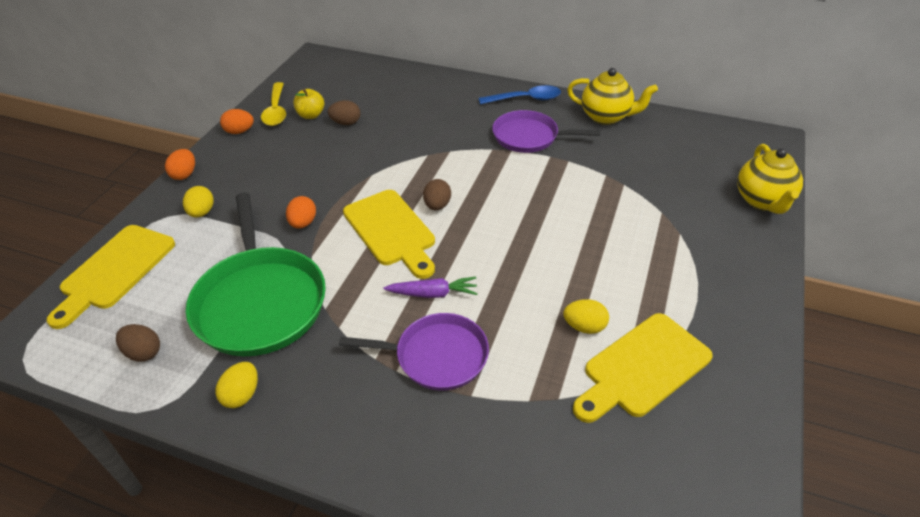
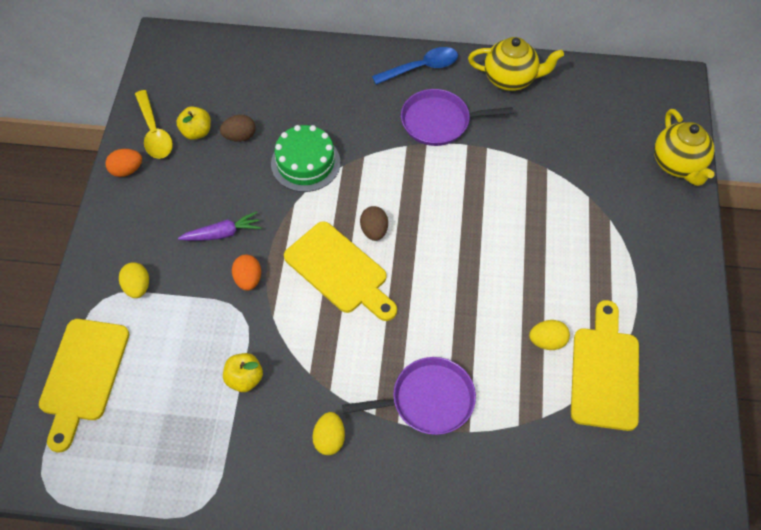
camera: 15 degrees left, 15 degrees up
brown egg [116,324,160,362] -> none
orange egg [165,149,195,180] -> none
green pan [186,193,326,356] -> yellow apple [223,353,263,392]
yellow egg [215,362,258,408] -> yellow egg moved to [312,412,345,455]
purple carrot [384,277,478,298] -> purple carrot moved to [178,211,262,241]
yellow cutting board [573,313,713,423] -> yellow cutting board turned 150 degrees clockwise [571,300,639,431]
none -> green cake [271,125,340,192]

